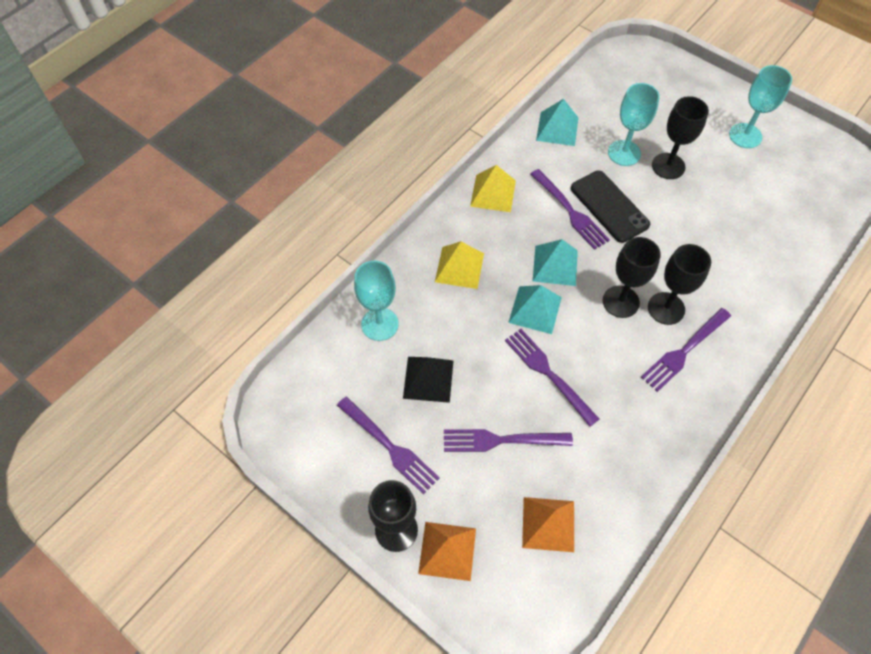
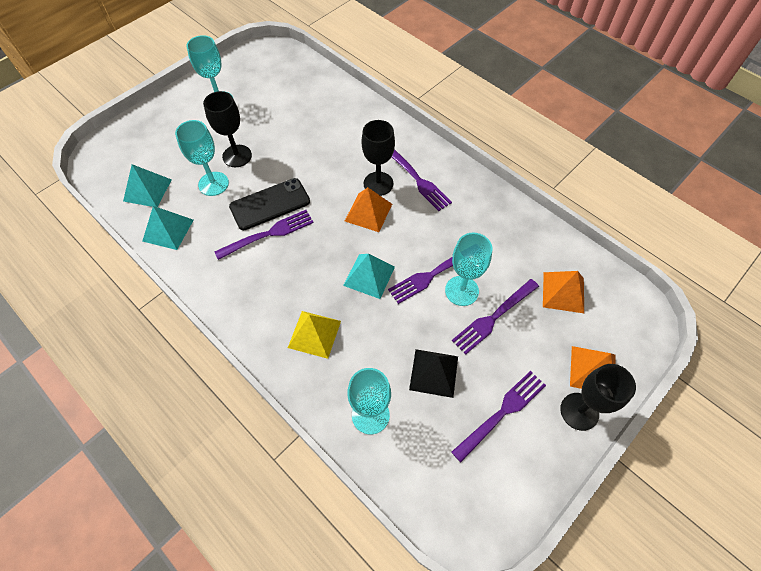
camera: 85 degrees left, 0 degrees up
purple fork [444,429,573,452] -> purple fork turned 45 degrees clockwise [452,279,539,355]
yellow pyramid [470,165,516,212] -> none
turquoise pyramid [533,239,578,286] -> turquoise pyramid moved to [123,164,172,207]
black goblet [603,237,661,318] -> orange pyramid [345,187,392,232]
none -> turquoise goblet [445,233,492,306]

